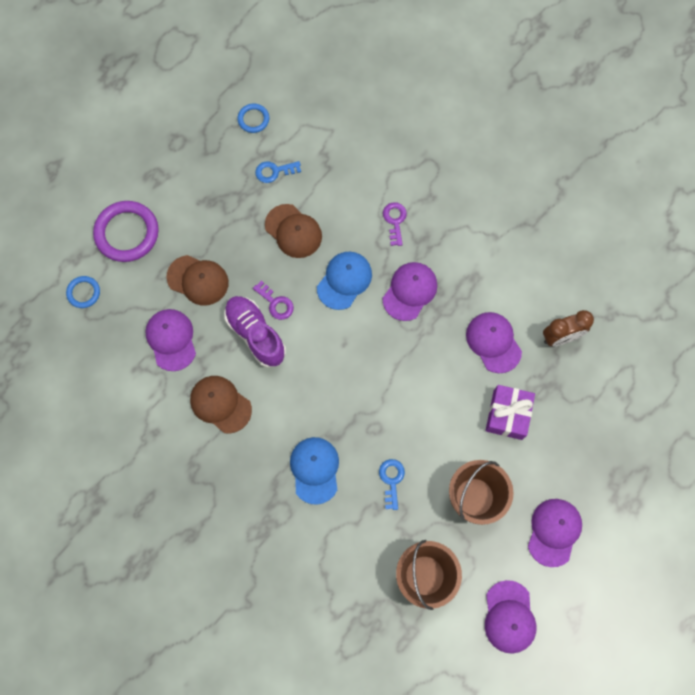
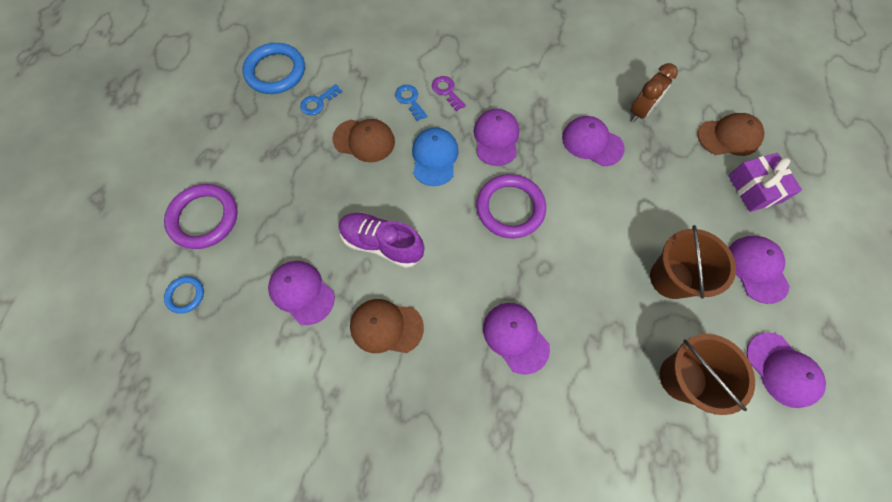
camera: 30 degrees left, 5 degrees down
brown cap [166,255,229,305] -> brown cap moved to [697,113,764,156]
blue ring [237,104,269,133] -> blue ring [242,43,305,94], size x1.96
purple key [253,281,294,320] -> none
blue cap [290,437,339,505] -> purple cap [483,303,550,375]
blue key [379,459,405,510] -> blue key moved to [395,85,427,121]
purple gift [485,385,535,440] -> purple gift moved to [728,153,802,212]
none -> purple ring [476,174,546,239]

